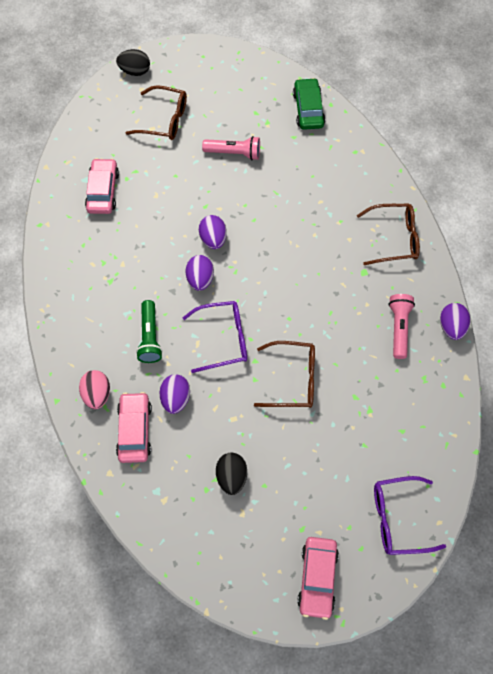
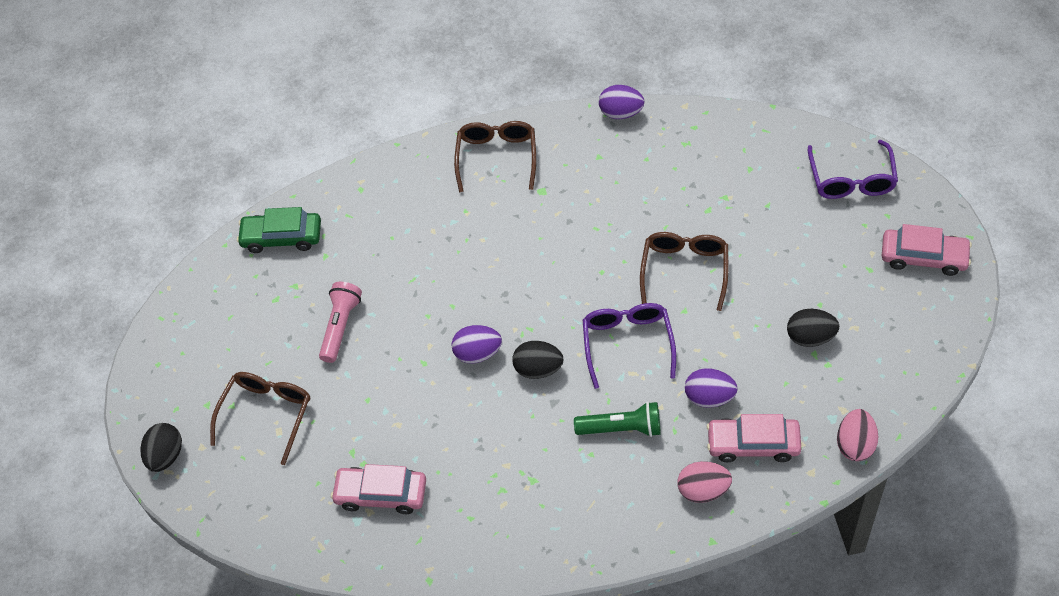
camera: 80 degrees left, 10 degrees down
purple egg [186,255,214,291] -> black egg [512,341,563,379]
pink flashlight [389,294,415,359] -> none
none -> pink egg [837,409,879,461]

